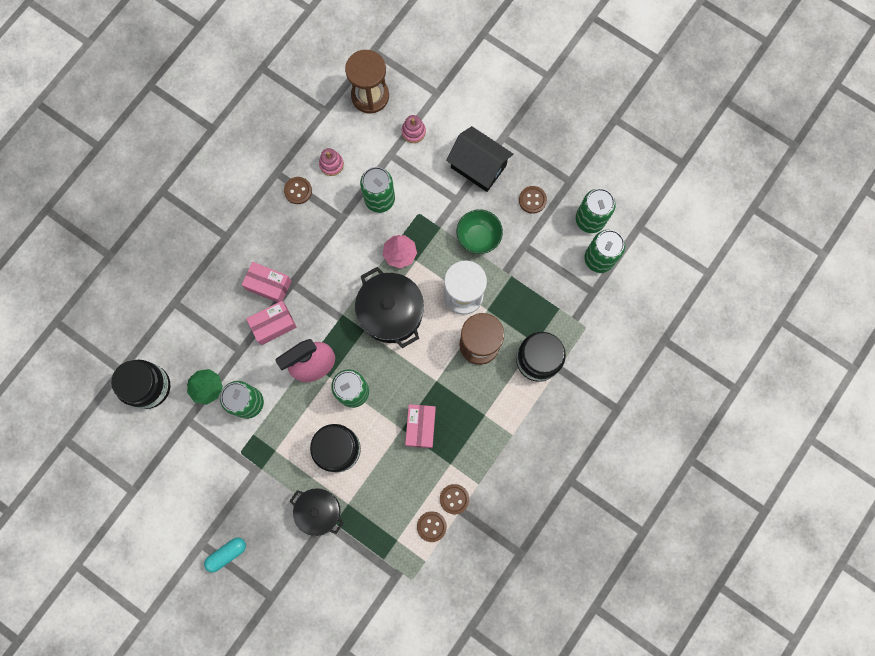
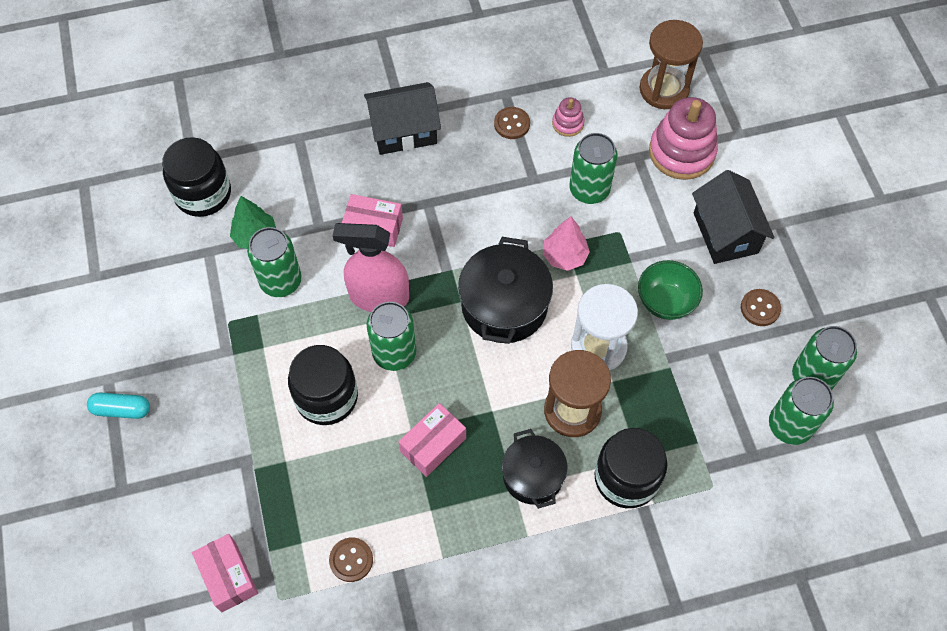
camera: 40 degrees right, 15 degrees down
pink box [242,262,292,303] -> pink box moved to [192,534,258,612]
black pot [290,488,344,536] -> black pot moved to [502,429,567,509]
pink stacking toy [402,115,426,143] -> pink stacking toy [649,97,718,180], size x2.06
brown button [440,484,469,514] -> none
none -> black house [364,82,441,155]

